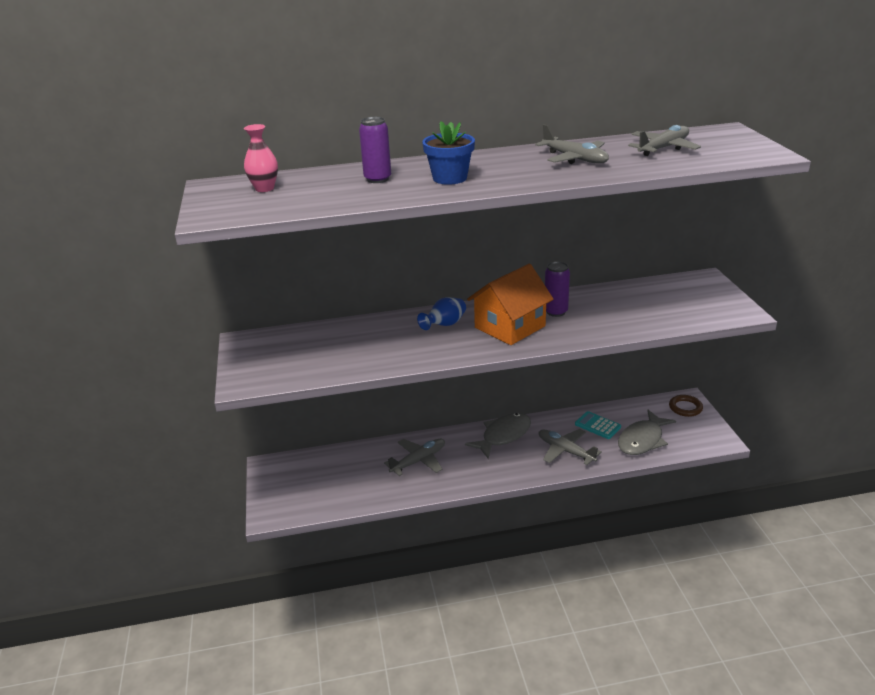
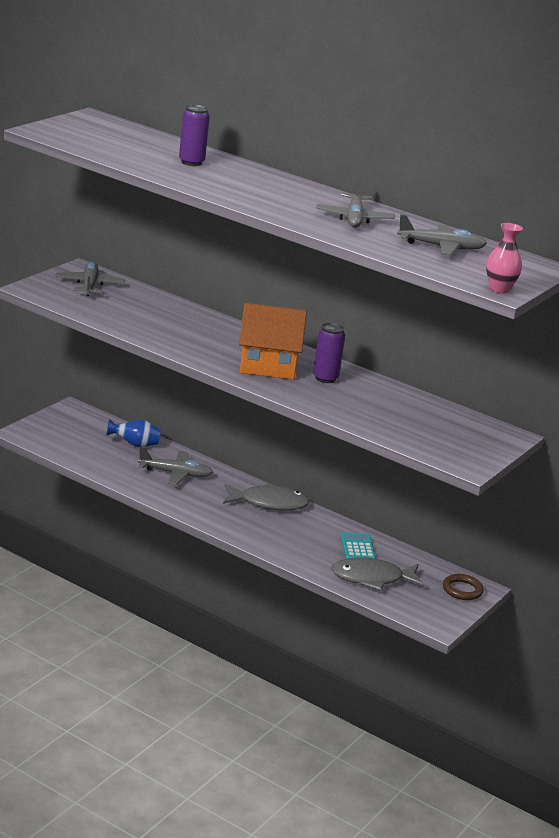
camera: 40 degrees right, 5 degrees down
pink vase [244,124,278,192] -> pink vase moved to [486,223,523,293]
blue vase [417,297,466,330] -> blue vase moved to [106,419,161,447]
blue flower pot [422,121,475,185] -> none
grey plane [539,429,602,465] -> grey plane moved to [55,261,125,296]

